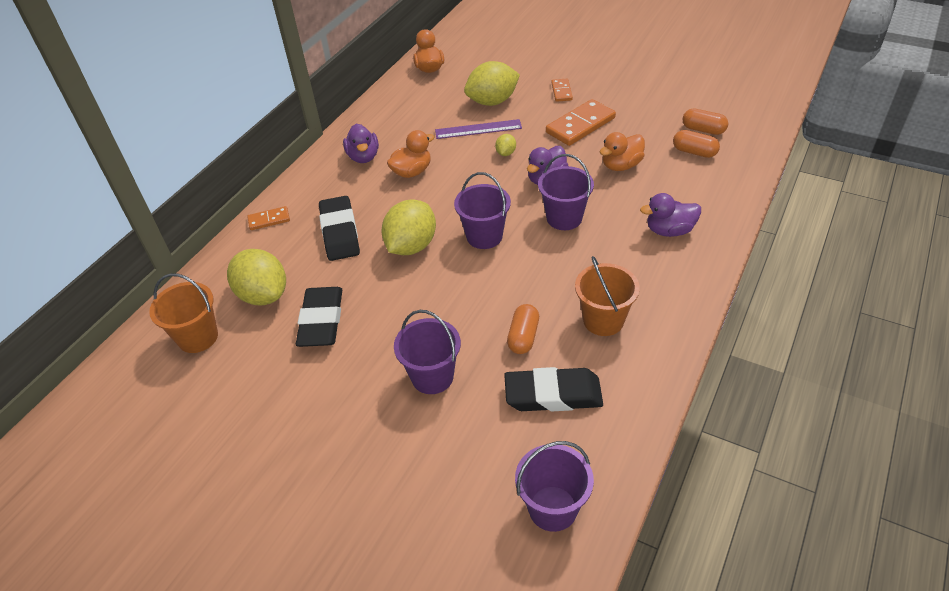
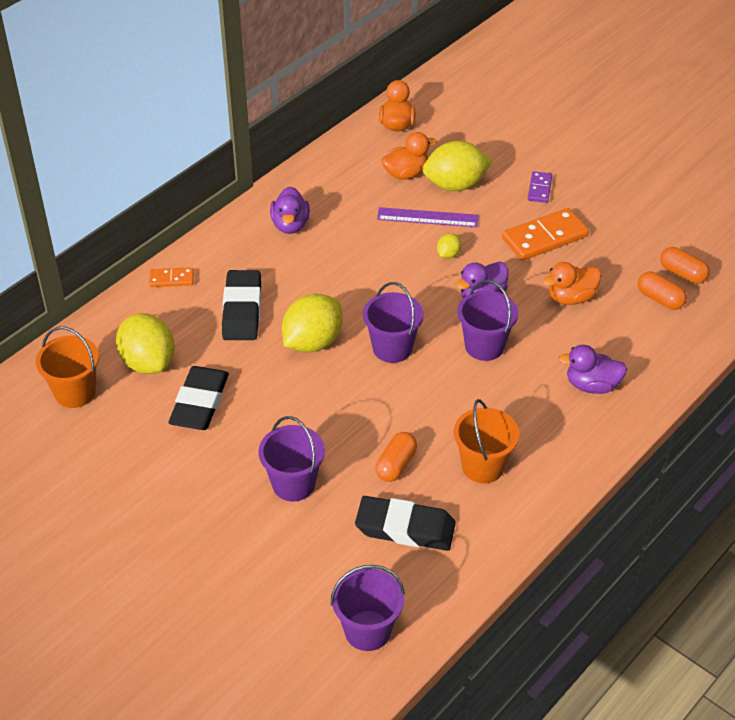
camera: 10 degrees right, 0 degrees up
orange duck [387,130,434,178] -> orange duck moved to [381,132,437,180]
orange domino [551,79,573,102] -> purple domino [528,171,552,203]

